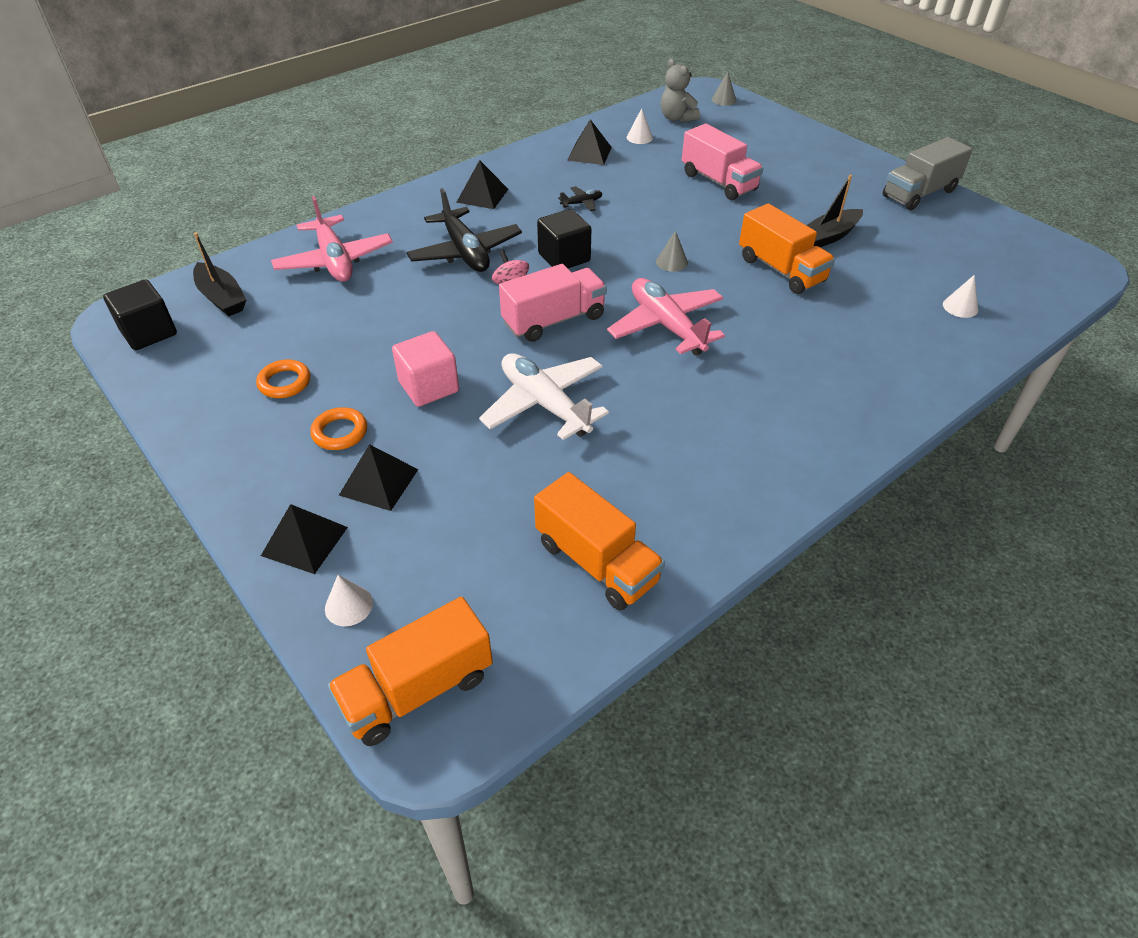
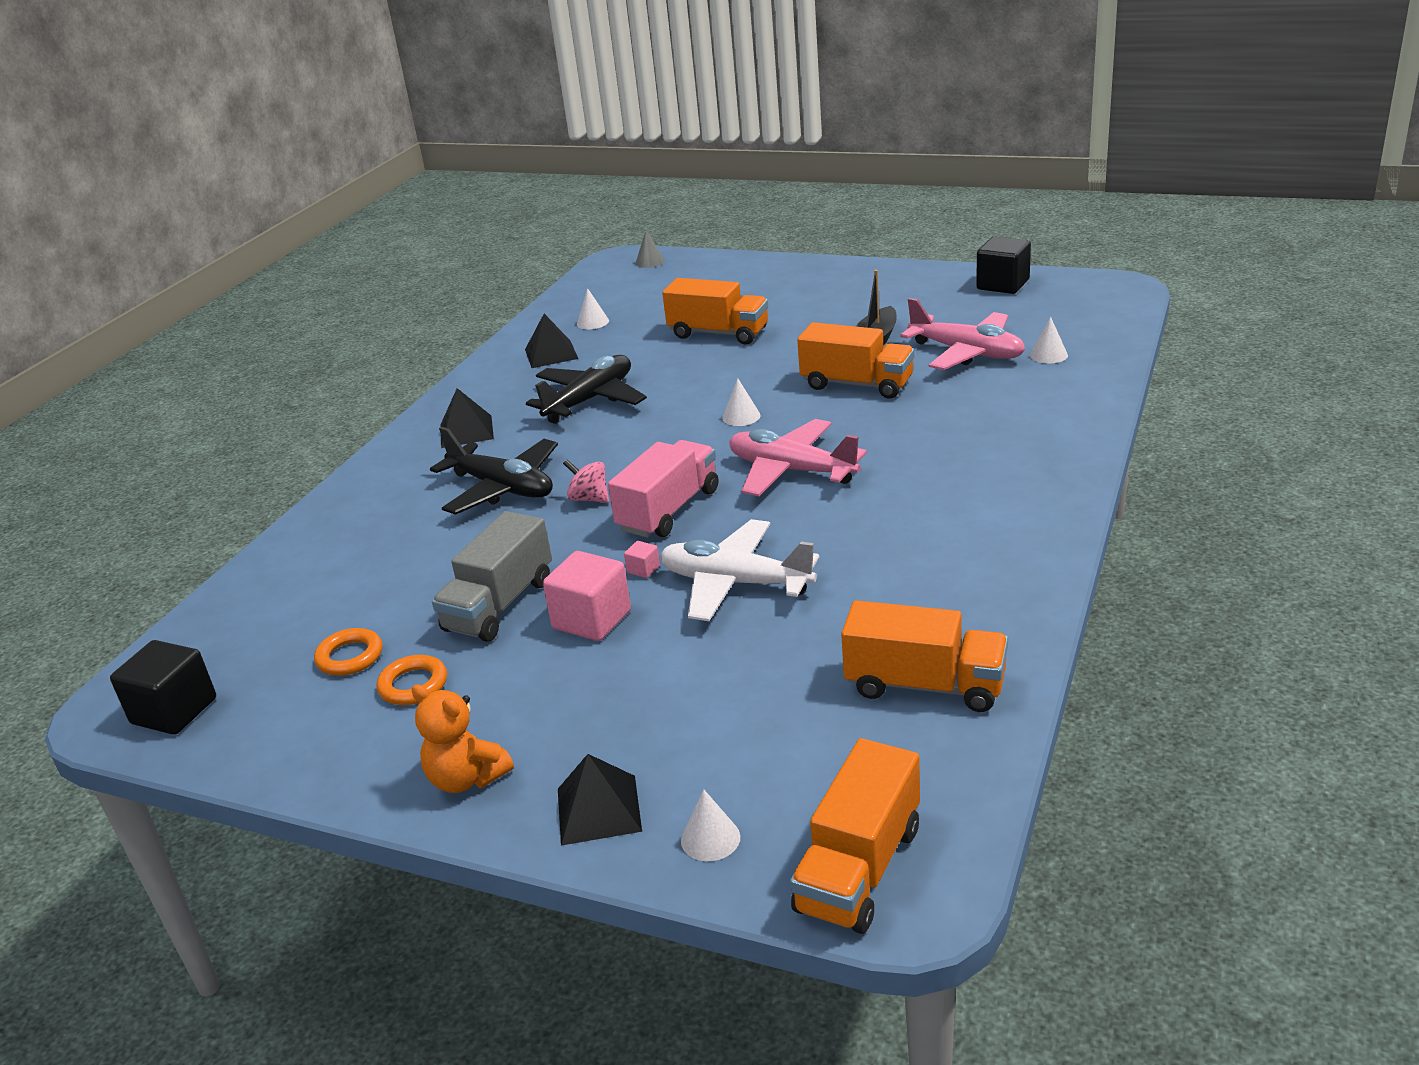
camera: 25 degrees left, 15 degrees down
black boat [193,232,246,316] -> none
pink plane [271,196,393,282] -> pink plane moved to [900,298,1025,370]
orange ring [310,407,367,450] -> orange ring moved to [314,628,382,676]
black pyramid [339,444,418,511] -> none
black cube [537,209,591,268] -> black cube moved to [976,237,1031,294]
black plane [558,186,602,211] -> black plane [526,355,647,424], size x2.25
grey cone [656,230,688,272] -> white cone [722,378,761,426]
grey teddy bear [661,58,700,122] -> none
pink truck [682,124,763,200] -> orange truck [662,278,768,344]
grey truck [883,137,973,210] -> grey truck moved to [432,511,552,642]
none -> orange teddy bear [411,684,514,793]
none -> pink cube [624,541,660,578]

